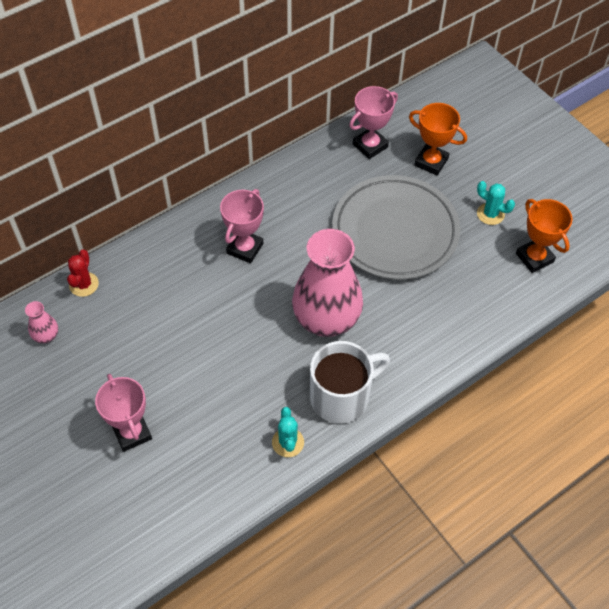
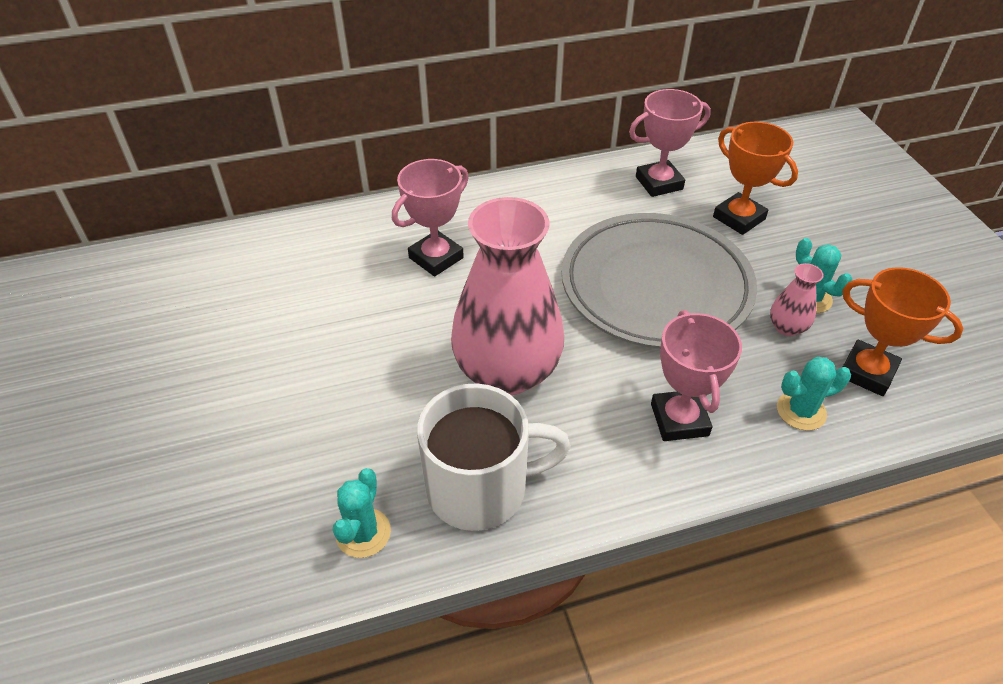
camera: 20 degrees right, 10 degrees down
pink vase [25,301,58,343] -> pink vase moved to [770,263,824,336]
red cactus [67,249,99,297] -> none
pink trophy [95,374,152,452] -> pink trophy moved to [651,310,742,441]
orange trophy [516,199,573,273] -> orange trophy turned 45 degrees counterclockwise [843,267,964,396]
none -> turquoise cactus [777,357,851,431]

